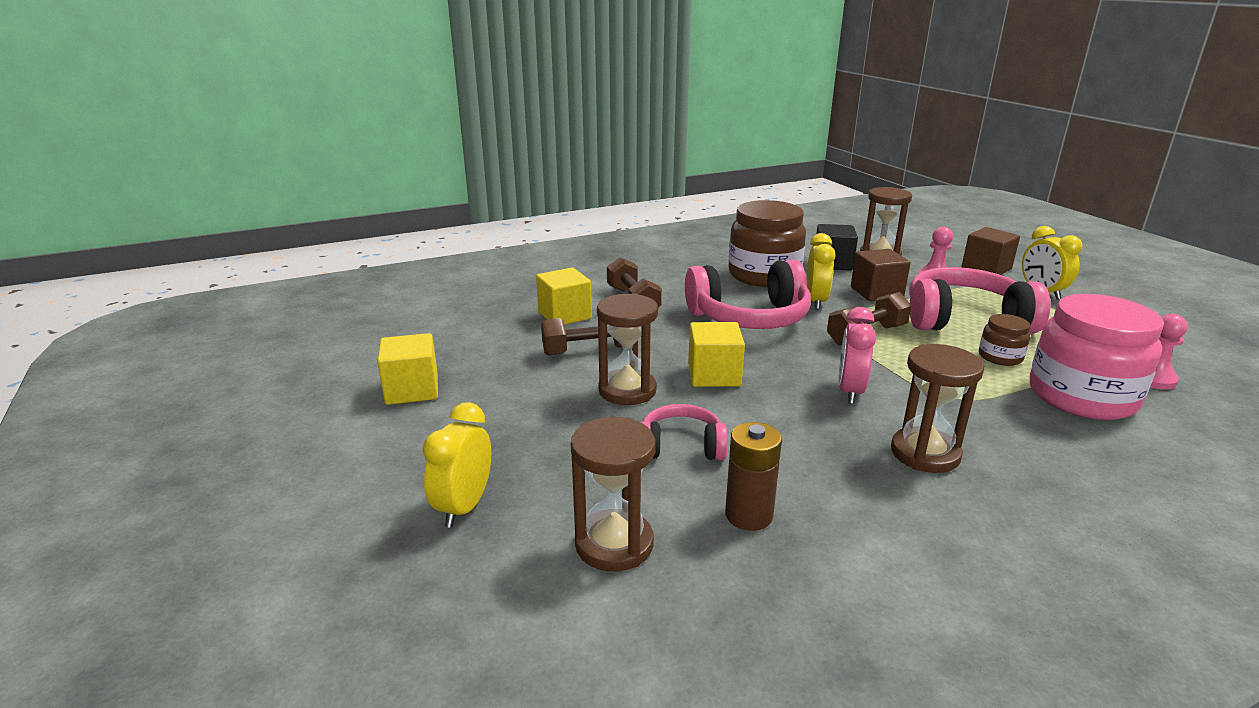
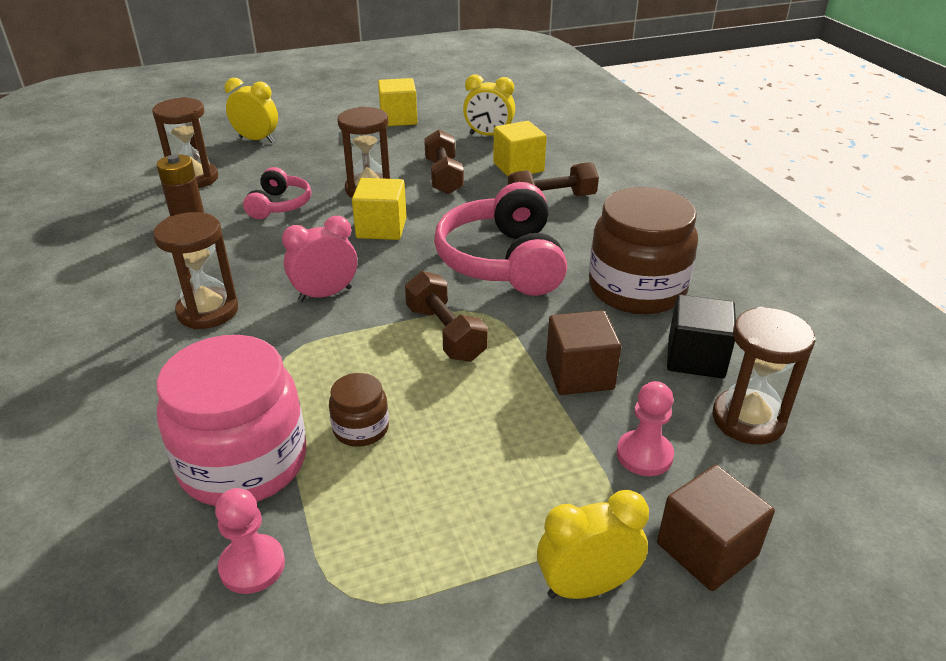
camera: 95 degrees right, 10 degrees up
yellow clock [806,233,836,310] -> yellow clock moved to [463,75,515,136]
pink clock [838,307,876,404] -> pink clock turned 45 degrees counterclockwise [282,216,357,302]
pink headphones [909,267,1050,334] -> none

